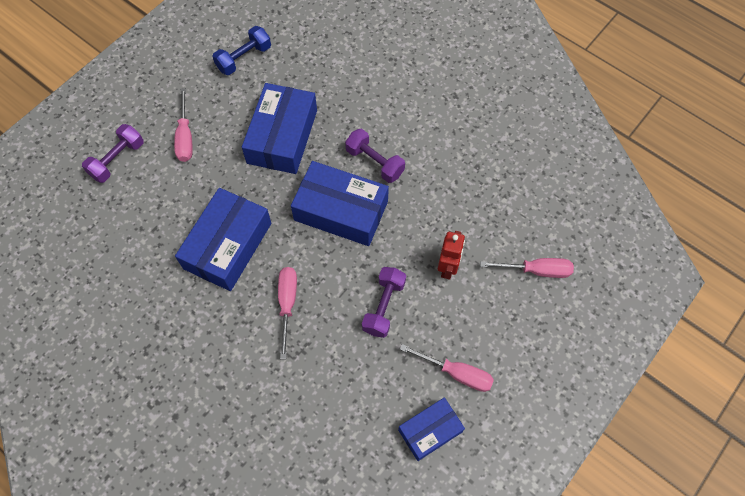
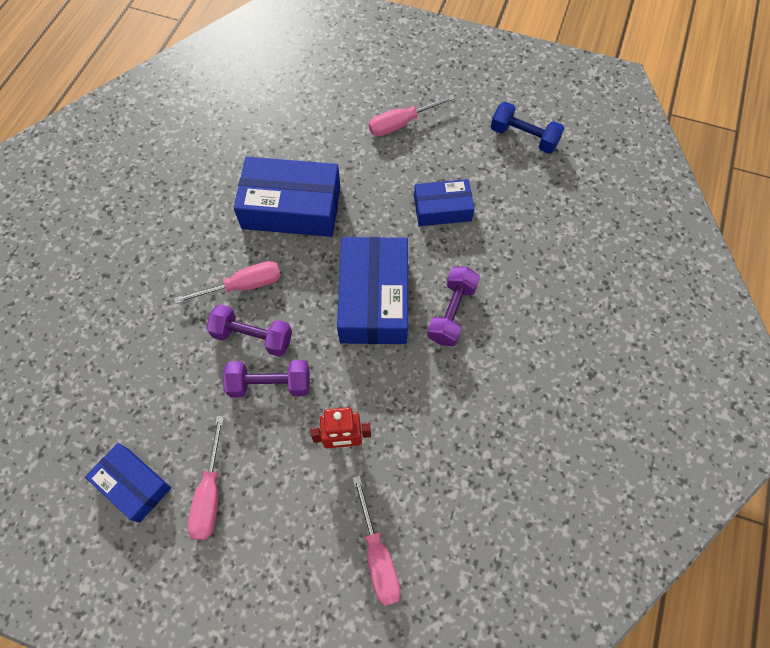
camera: 70 degrees right, 0 degrees up
purple dumbbell [82,124,144,183] -> purple dumbbell moved to [206,304,292,357]
blue box [242,83,317,174] -> blue box [414,179,475,226], size x0.59

